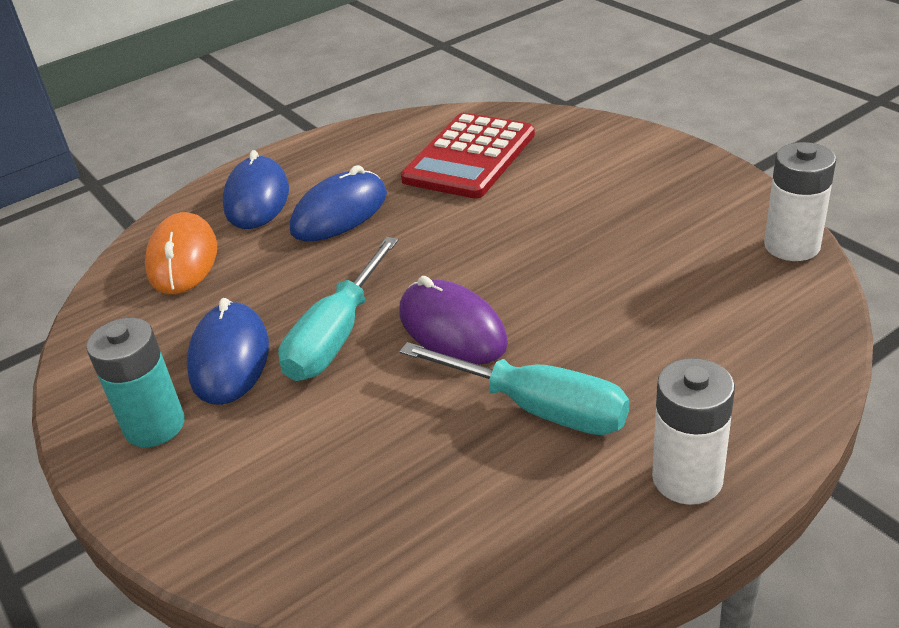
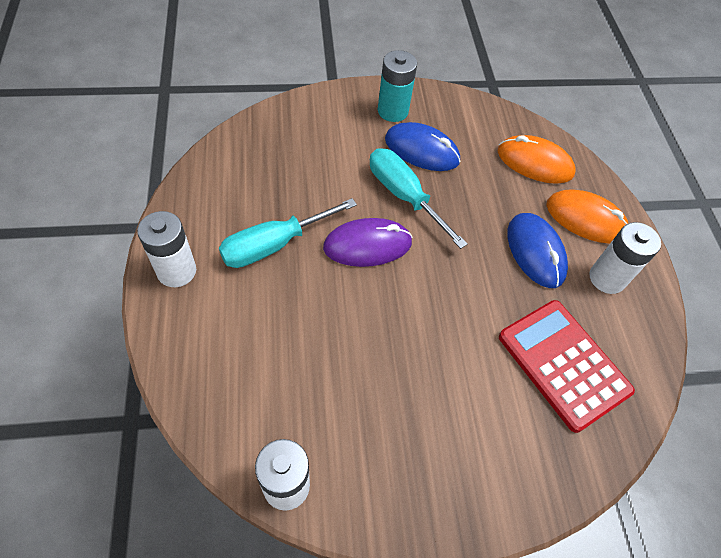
camera: 110 degrees right, 20 degrees up
blue mouse [222,150,289,229] -> orange mouse [546,189,628,243]
none -> white battery [590,222,661,294]

